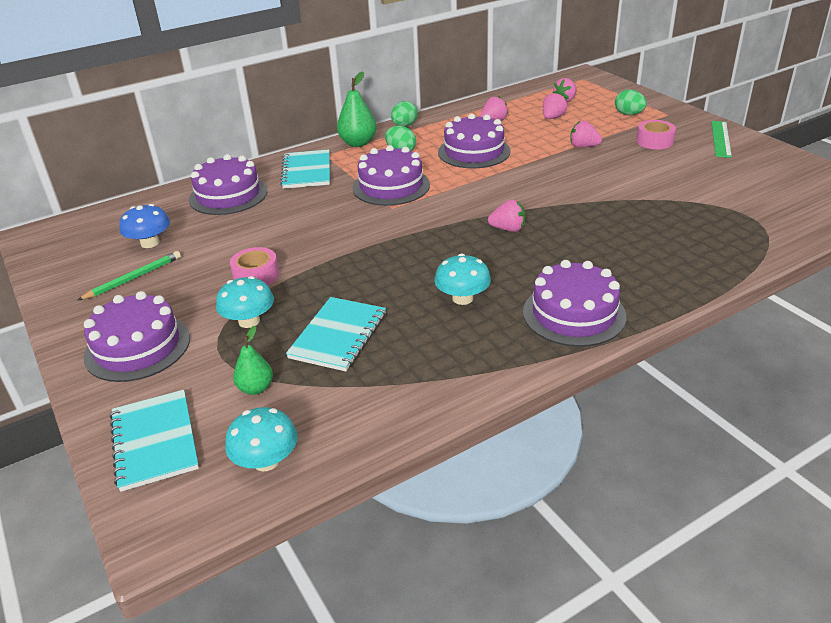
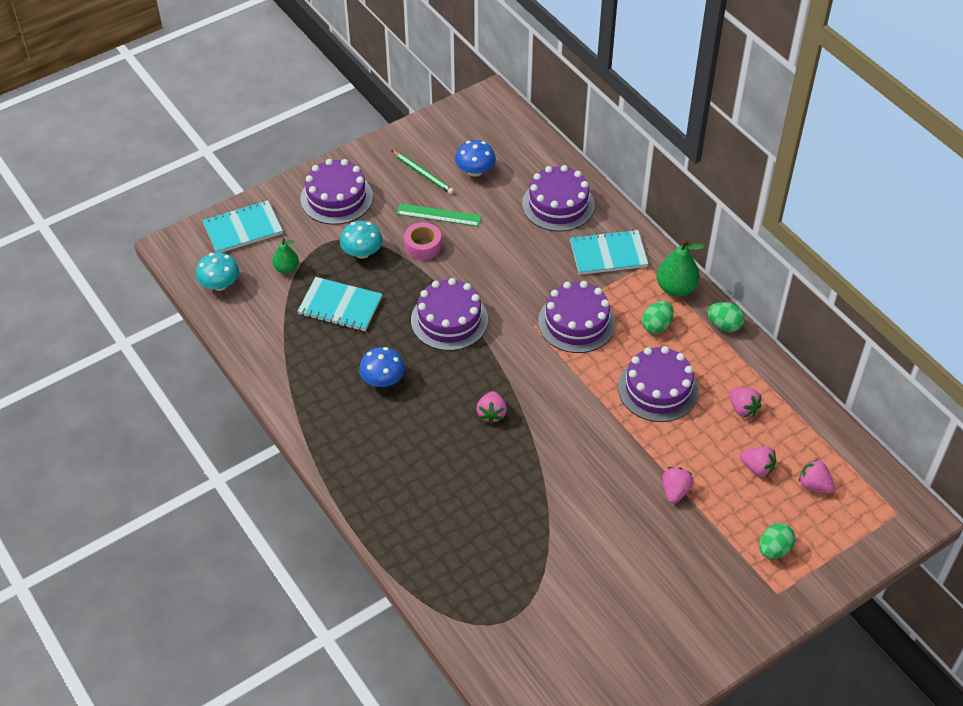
camera: 85 degrees right, 15 degrees up
turquoise mushroom [434,253,491,305] -> blue mushroom [359,347,405,387]
purple cake [523,260,626,347] -> purple cake moved to [411,278,488,351]
pink tape [636,120,676,150] -> none
green ruler [711,121,732,158] -> green ruler moved to [396,203,481,227]

